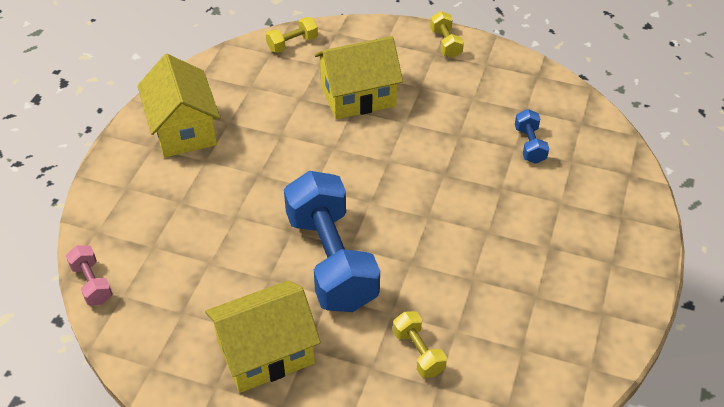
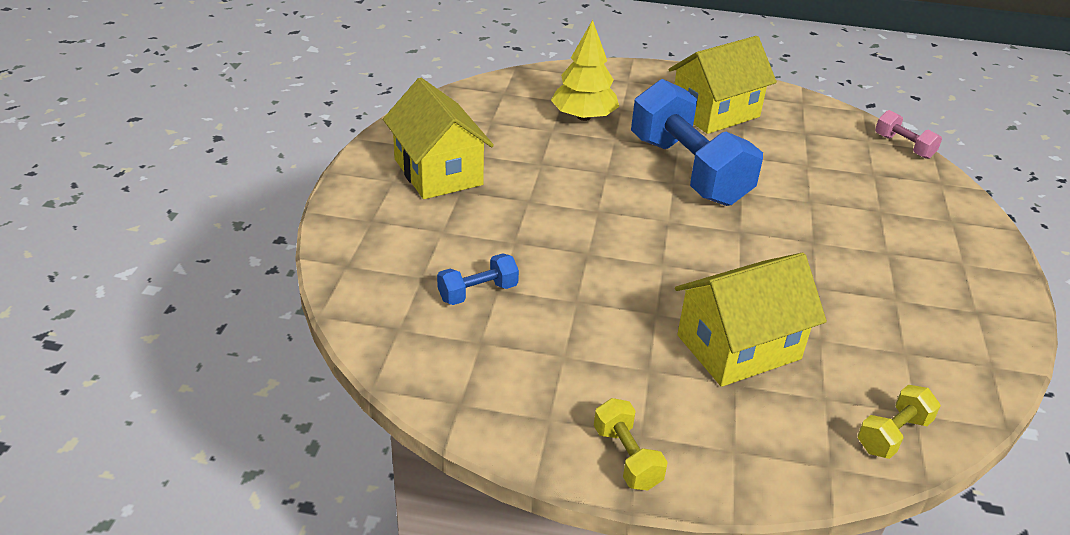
camera: 170 degrees right, 10 degrees down
yellow house [137,54,220,158] -> yellow house moved to [383,78,494,199]
yellow dumbbell [393,311,447,378] -> yellow tree [551,20,619,121]
blue dumbbell [515,109,549,164] -> blue dumbbell turned 75 degrees clockwise [437,253,519,305]

